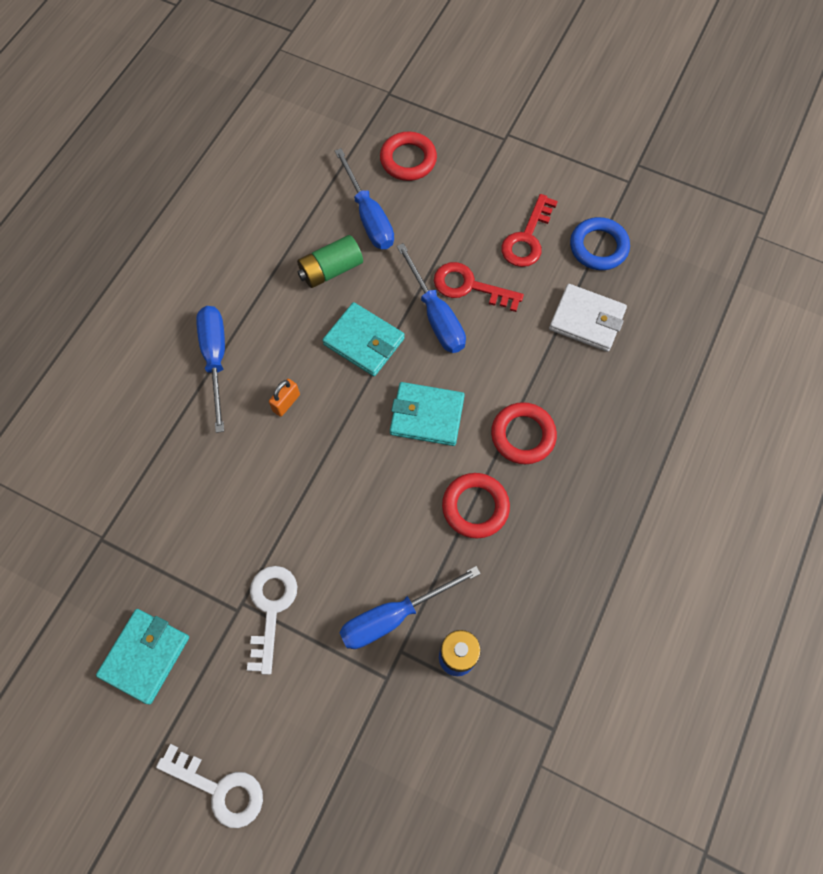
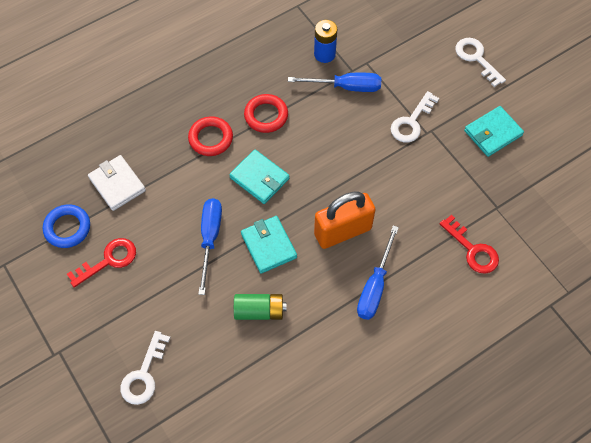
camera: 150 degrees left, 5 degrees down
orange padlock [269,379,300,417] -> orange padlock [314,191,376,249], size x2.44
blue screwdriver [335,148,394,249] -> none
red ring [380,132,437,181] -> white key [120,331,171,405]
red key [434,262,524,312] -> red key moved to [439,215,499,274]

